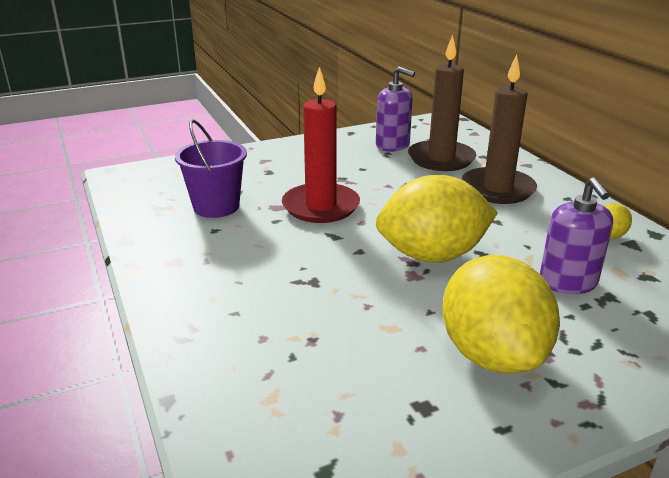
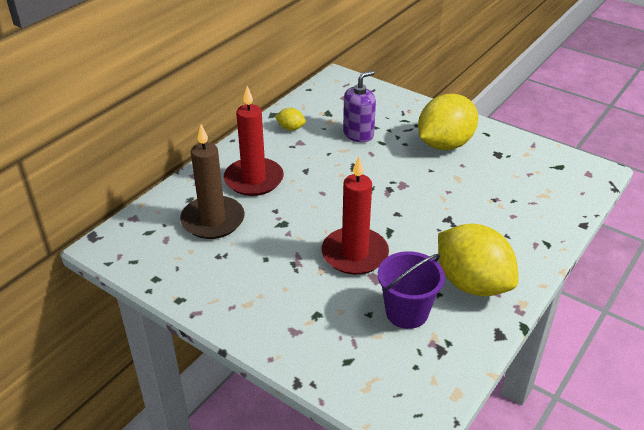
camera: 120 degrees left, 10 degrees up
purple soap dispenser [376,67,415,152] -> none
yellow lemon [376,175,498,263] -> yellow lemon moved to [438,224,519,296]
brown candle [461,55,537,204] -> red candle [224,86,284,196]

